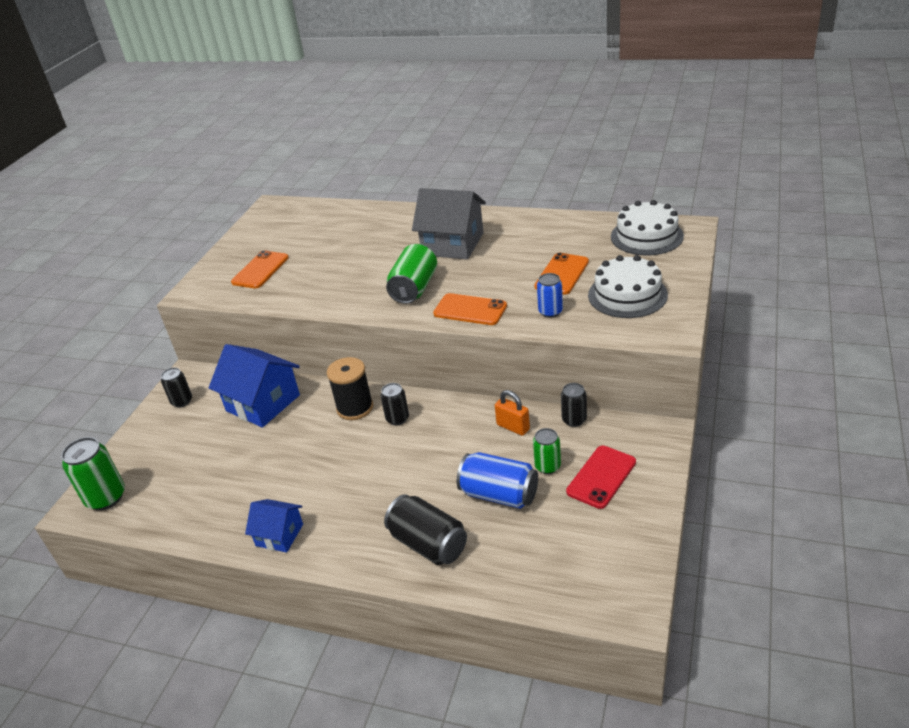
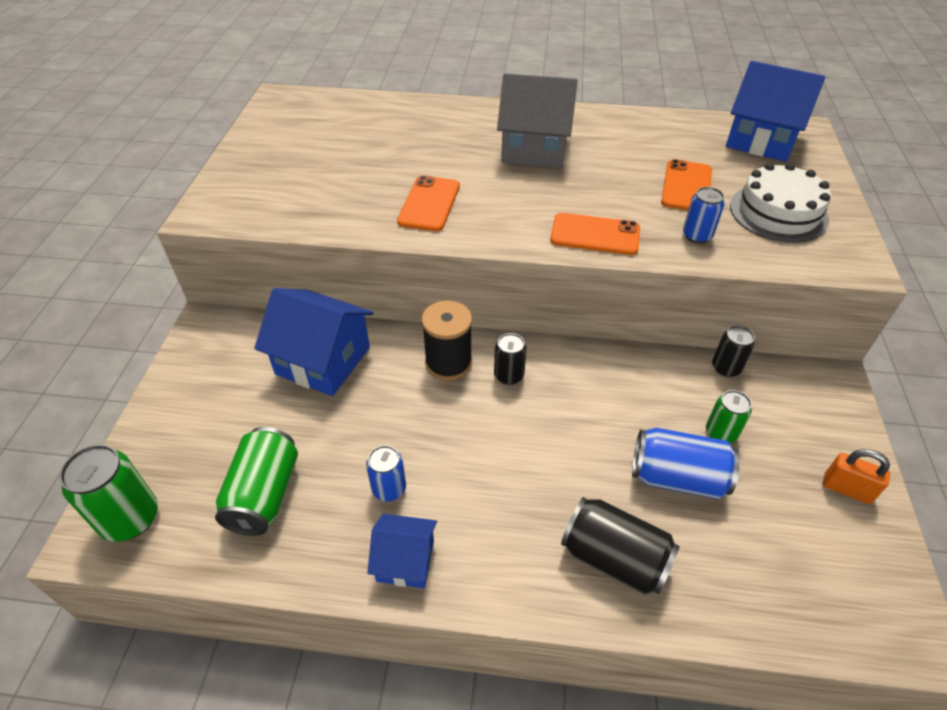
camera: 15 degrees left, 10 degrees up
black can [161,368,192,407] -> none
orange phone [231,250,289,289] -> orange phone moved to [397,175,460,231]
green can [386,244,437,304] -> green can moved to [215,427,298,536]
orange padlock [495,390,530,436] -> orange padlock moved to [823,449,890,504]
red phone [566,446,636,509] -> none
white cake [611,200,684,256] -> blue house [726,61,825,162]
none -> blue can [366,445,406,501]

